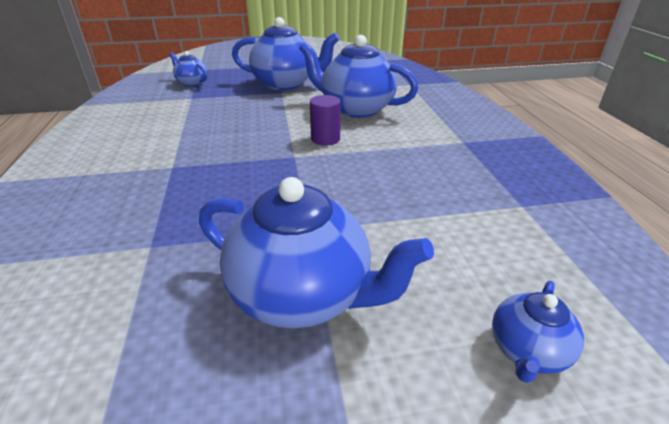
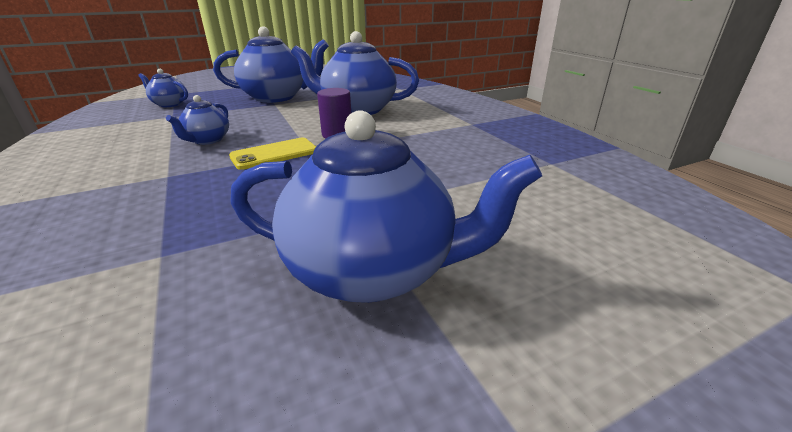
camera: 15 degrees left, 5 degrees down
blue teapot [492,281,584,383] -> blue teapot moved to [166,95,229,145]
none -> yellow phone [229,138,316,170]

